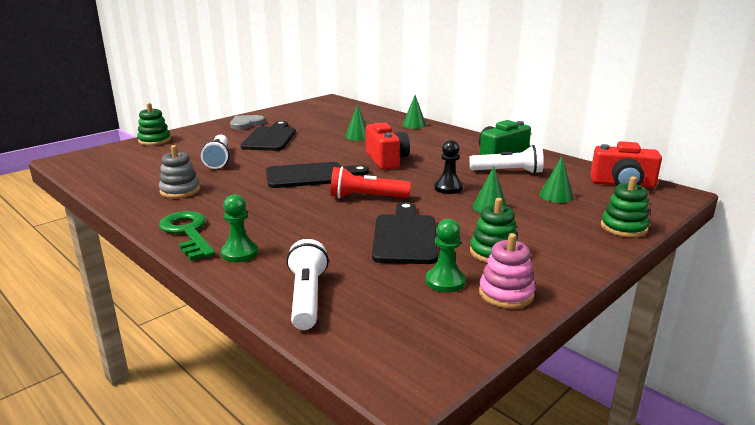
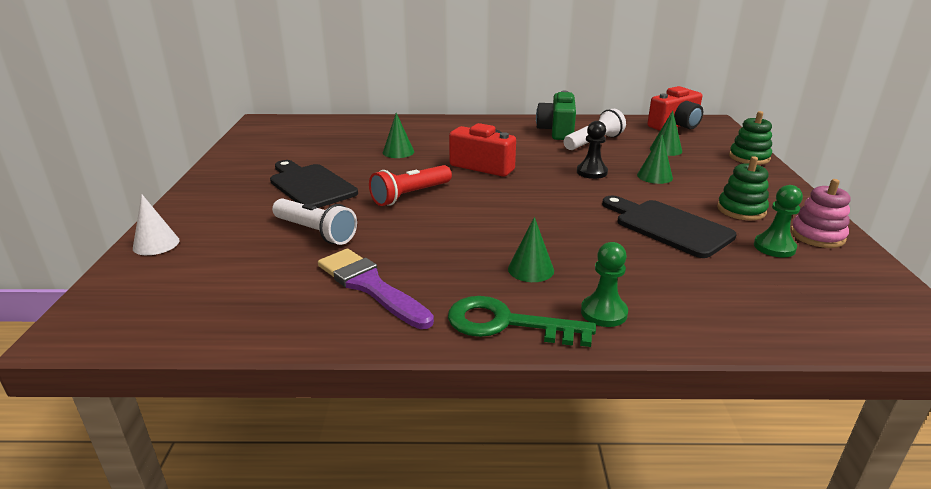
camera: 45 degrees left, 5 degrees up
green stacking toy [137,103,171,146] -> white cone [133,195,180,255]
grey stacking toy [159,145,200,198] -> purple brush [318,249,434,329]
grey heart [230,115,265,130] -> none
black cutting board [266,162,369,188] -> none
white flashlight [286,239,329,330] -> none
red flashlight [330,167,411,198] -> red flashlight moved to [369,165,452,206]
green cone [402,95,426,129] -> green cone moved to [508,217,554,282]

